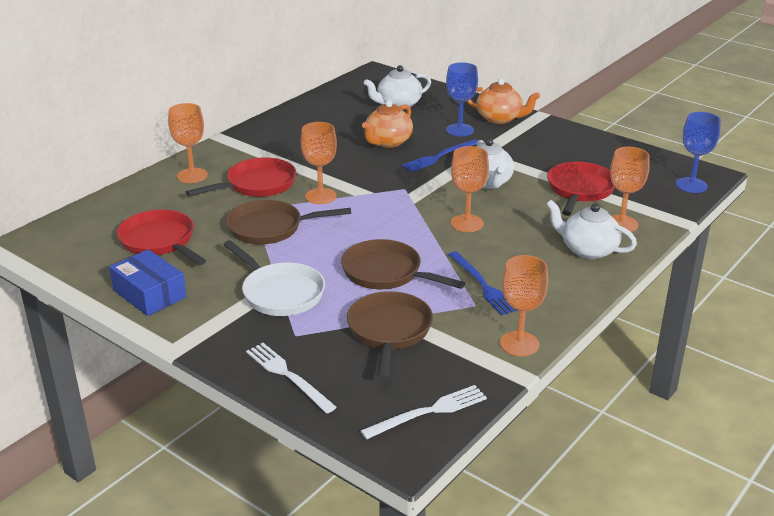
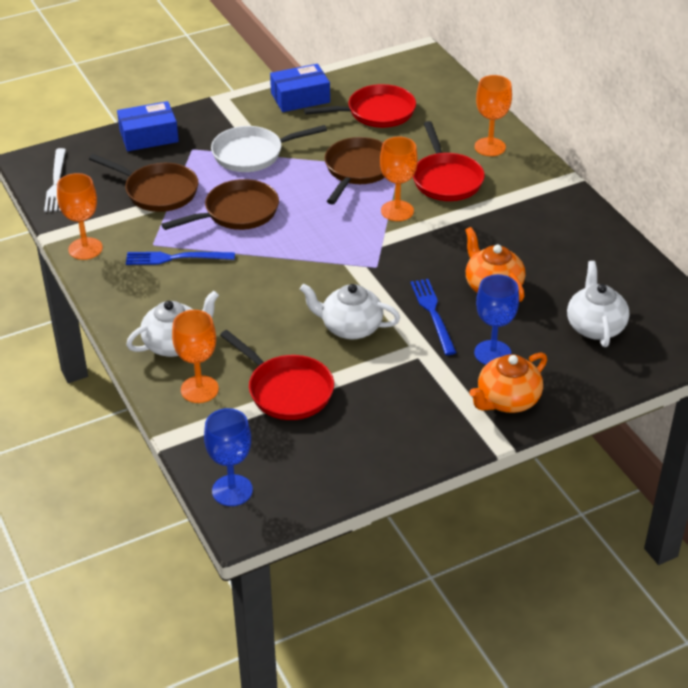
camera: 115 degrees right, 10 degrees up
white fork [246,343,337,413] -> blue box [117,101,179,151]
orange goblet [451,146,489,232] -> none

